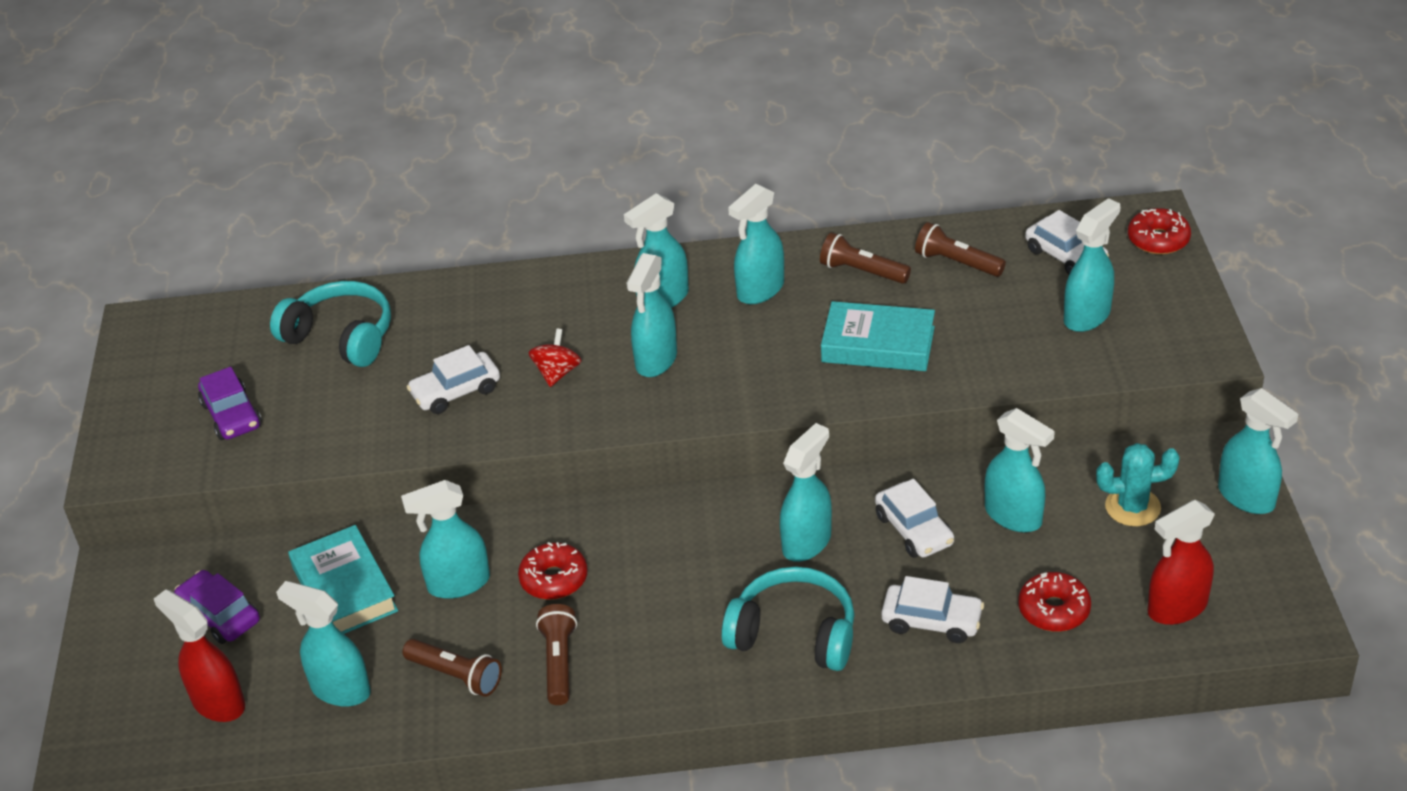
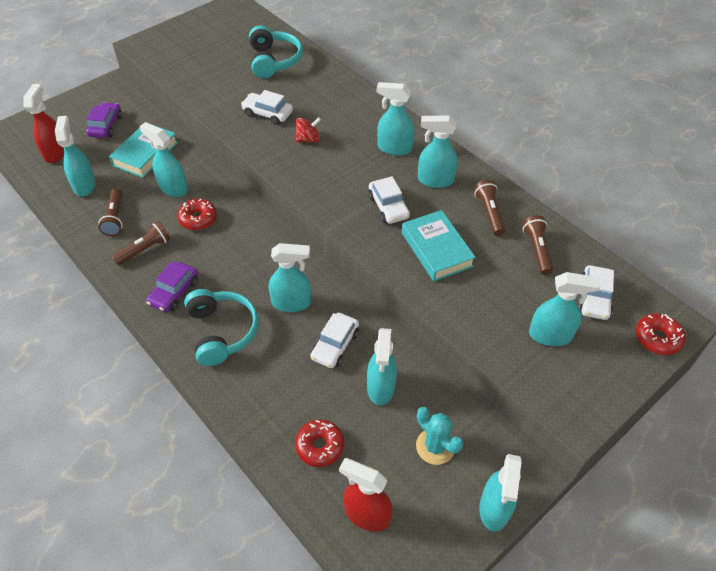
camera: 50 degrees right, 10 degrees up
purple car [198,367,262,440] -> purple car moved to [146,261,198,312]
turquoise spray bottle [627,253,677,377] -> none
white car [881,576,984,643] -> white car moved to [368,176,410,224]

